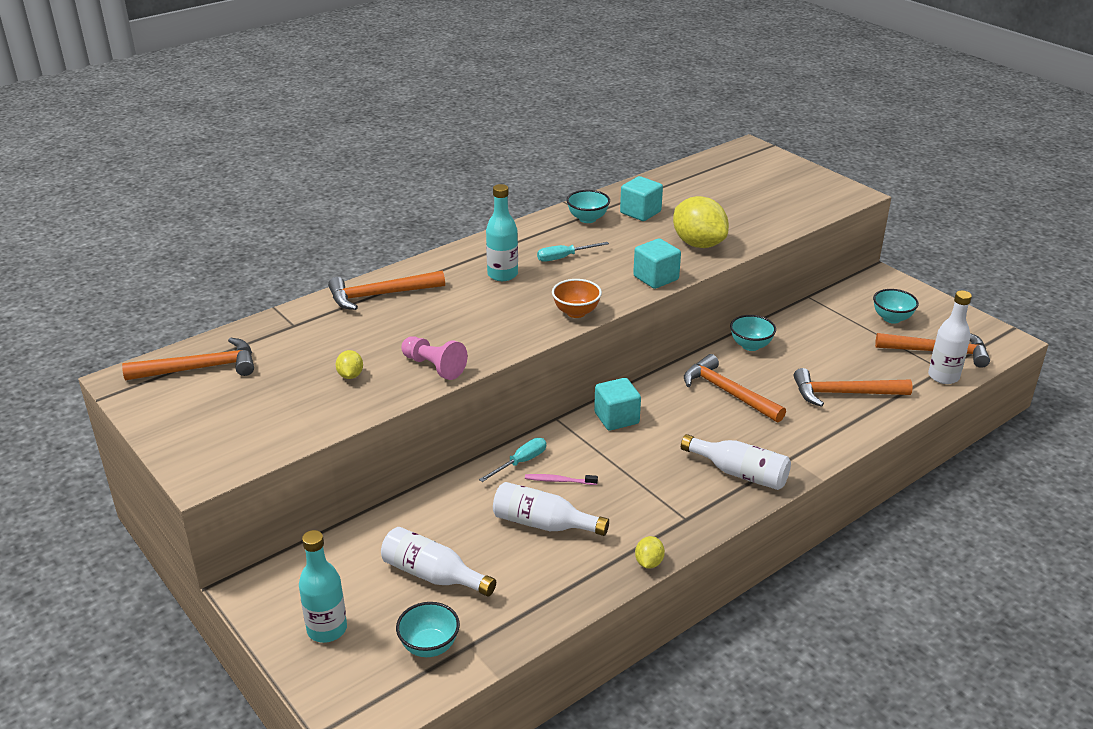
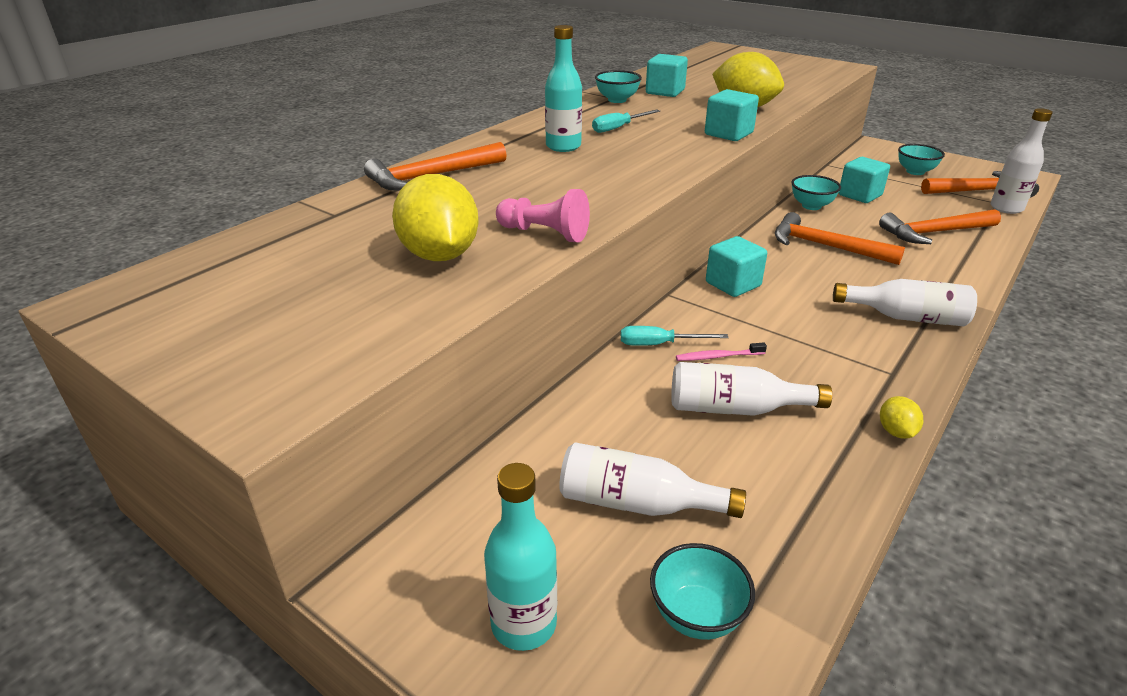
camera: 15 degrees left, 0 degrees up
orange hammer [122,337,254,380] -> none
yellow lemon [336,350,363,379] -> yellow lemon [392,174,479,261], size x2.19
turquoise screwdriver [479,438,546,482] -> turquoise screwdriver turned 120 degrees counterclockwise [621,326,729,346]
orange bowl [552,279,602,318] -> none
none -> turquoise cube [839,157,890,203]

